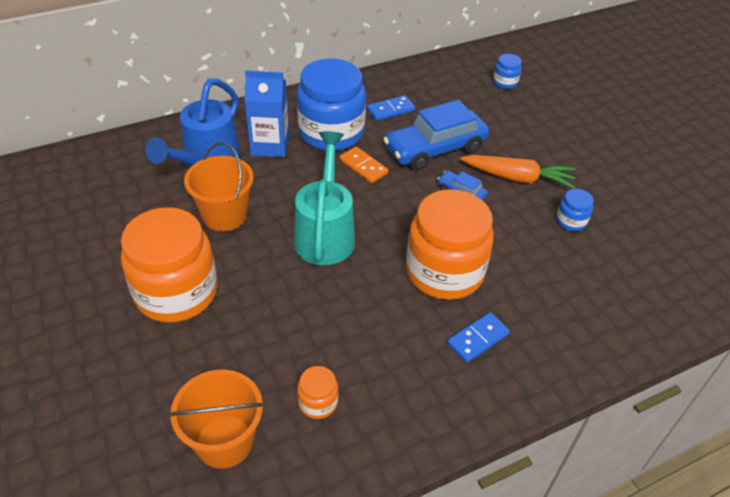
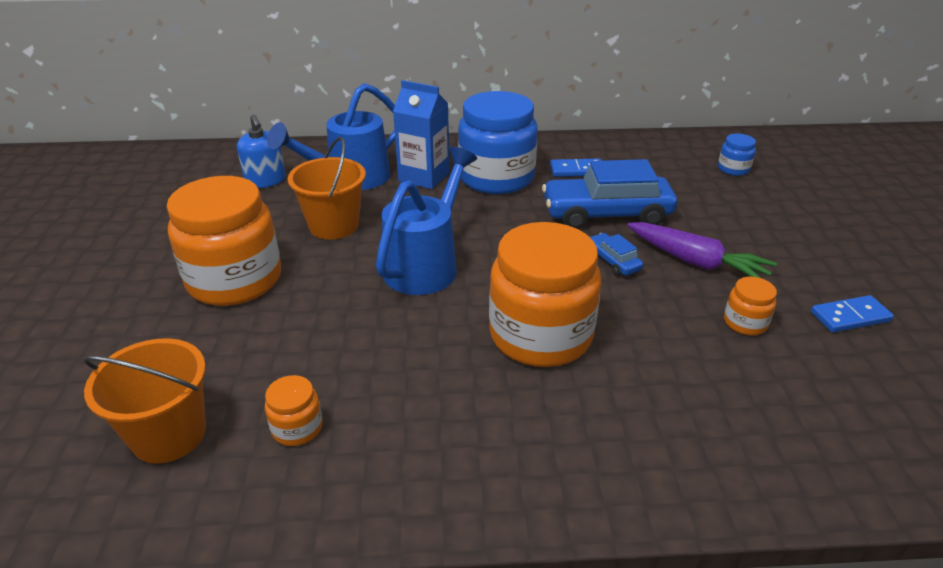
camera: 25 degrees right, 10 degrees down
turquoise watering can [294,131,355,265] -> blue watering can [376,147,477,295]
orange domino [339,146,389,183] -> none
blue domino [447,312,510,363] -> blue domino moved to [811,295,894,333]
orange carrot [461,155,576,189] -> purple carrot [627,222,777,278]
blue jar [556,189,594,231] -> orange jar [724,277,777,335]
none -> blue soap dispenser [237,115,286,188]

